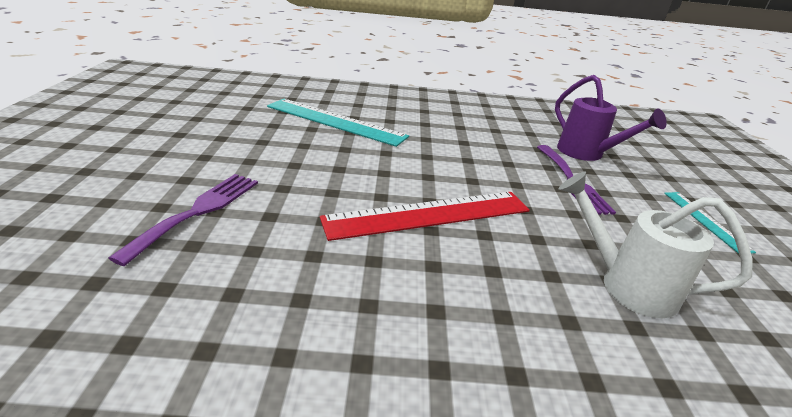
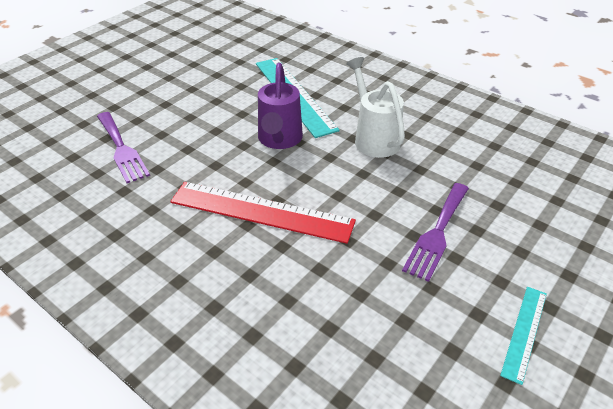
camera: 40 degrees right, 10 degrees up
purple fork [108,174,258,266] -> purple fork turned 90 degrees clockwise [97,112,150,183]
purple watering can [555,75,667,161] -> purple watering can moved to [258,63,303,149]
white watering can [558,172,753,318] -> white watering can moved to [346,57,405,158]

